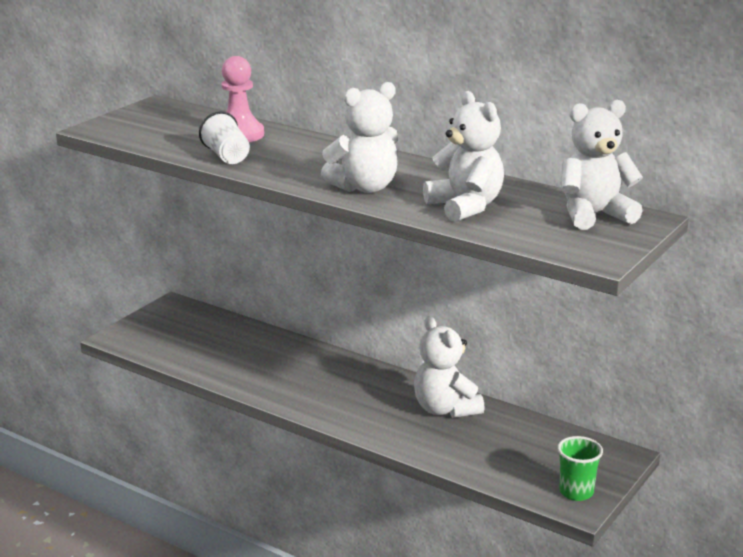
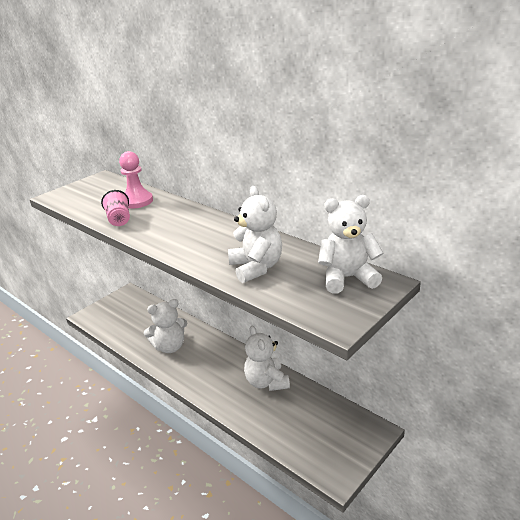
camera: 10 degrees right, 5 degrees up
white cup [199,111,250,164] -> pink cup [101,190,130,226]
white teddy bear [321,82,398,193] -> white teddy bear moved to [144,299,187,353]
green cup [557,436,603,501] -> none

